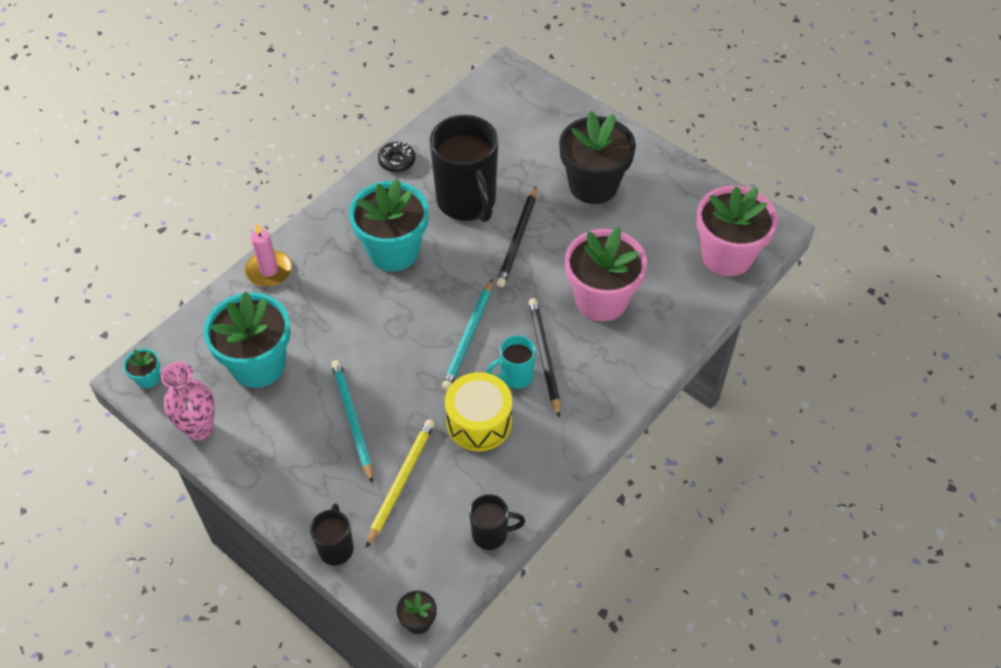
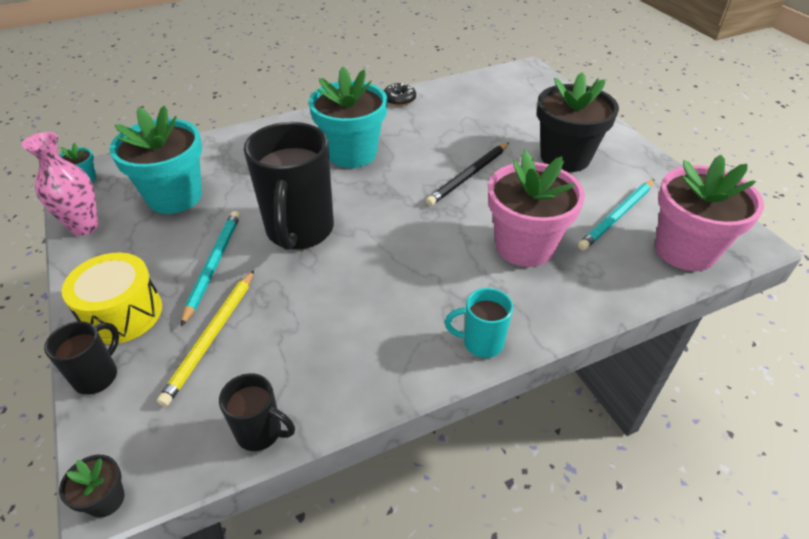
camera: 25 degrees right, 10 degrees down
pink candle [245,222,292,287] -> none
yellow pencil [366,419,435,548] -> yellow pencil turned 150 degrees clockwise [157,270,254,407]
black mug [430,115,498,222] -> black mug moved to [244,122,334,250]
turquoise pencil [442,279,493,390] -> turquoise pencil moved to [578,179,654,250]
yellow drum [445,372,512,451] -> yellow drum moved to [62,252,162,344]
turquoise mug [486,335,536,389] -> turquoise mug moved to [445,288,513,358]
black pencil [528,298,560,418] -> none

